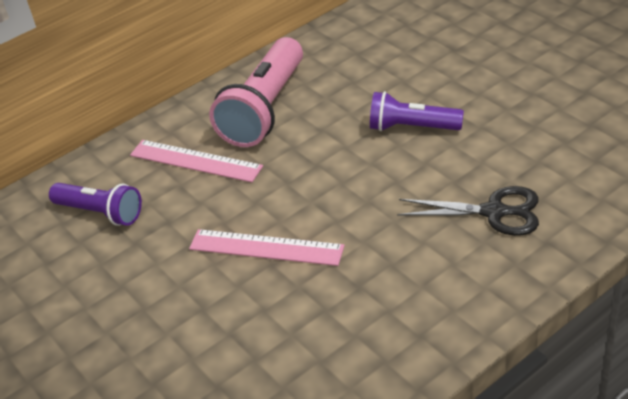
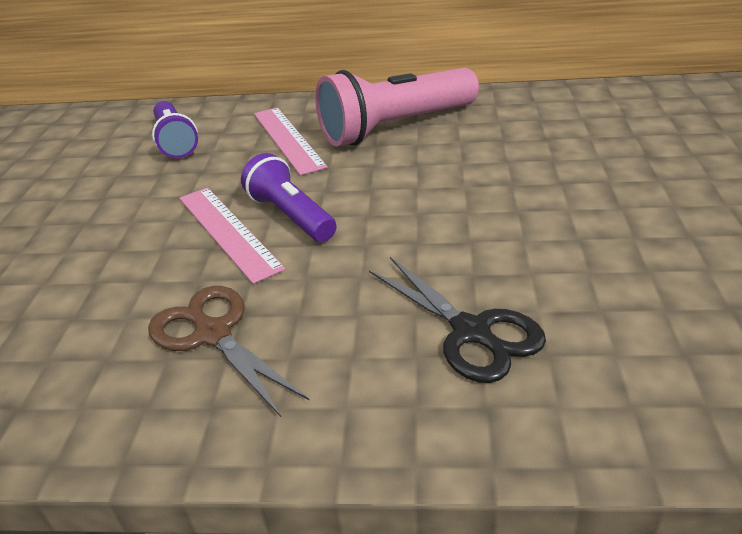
camera: 40 degrees right, 5 degrees down
purple flashlight [370,91,464,131] -> purple flashlight moved to [241,153,336,242]
none -> brown scissors [148,286,310,417]

